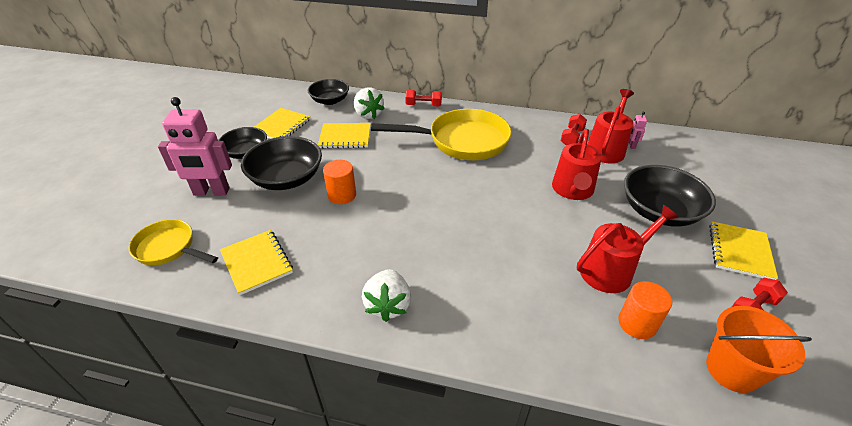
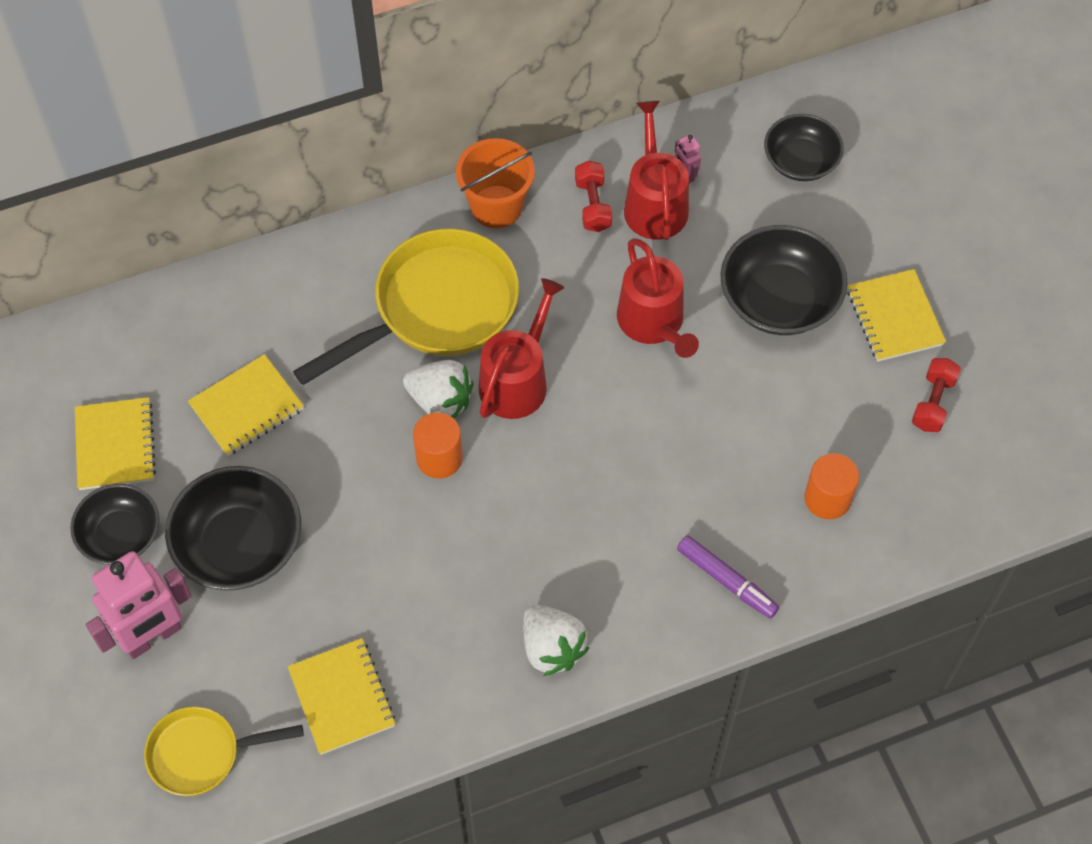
camera: 35 degrees left, 20 degrees up
yellow notebook [220,230,293,295] -> yellow notebook turned 45 degrees clockwise [288,638,396,755]
black bowl [308,79,349,105] -> black bowl moved to [764,114,844,181]
orange cylinder [323,160,356,204] -> orange cylinder moved to [413,413,463,479]
white strawberry [354,87,385,119] -> white strawberry moved to [403,360,474,419]
red dumbbell [405,90,442,107] -> none
red watering can [577,205,679,293] -> red watering can moved to [479,278,564,419]
orange bucket [706,306,812,393] -> orange bucket moved to [456,138,535,229]
none -> purple marker [677,535,779,619]

